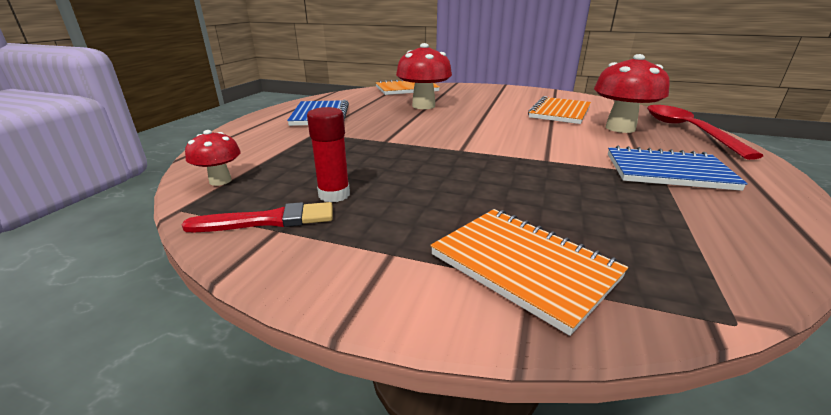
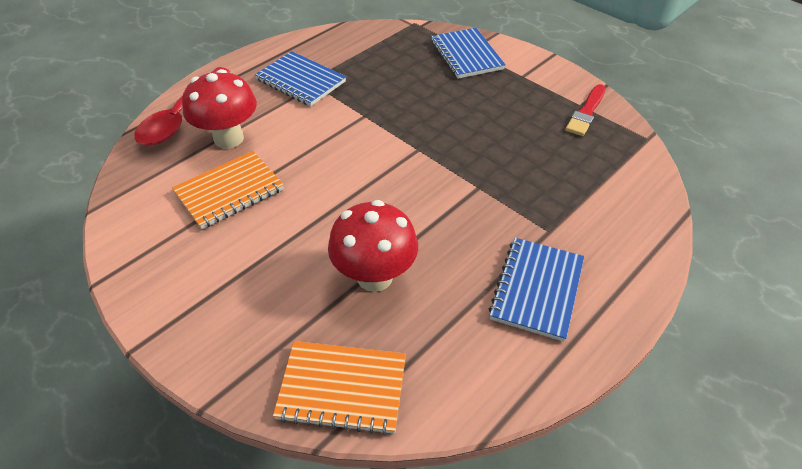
camera: 155 degrees left, 20 degrees up
red brush [182,202,333,232] -> red brush turned 75 degrees counterclockwise [565,84,606,136]
red mushroom [185,130,241,186] -> none
red glue stick [307,107,350,202] -> none
orange notebook [430,209,628,336] -> blue notebook [431,28,506,79]

